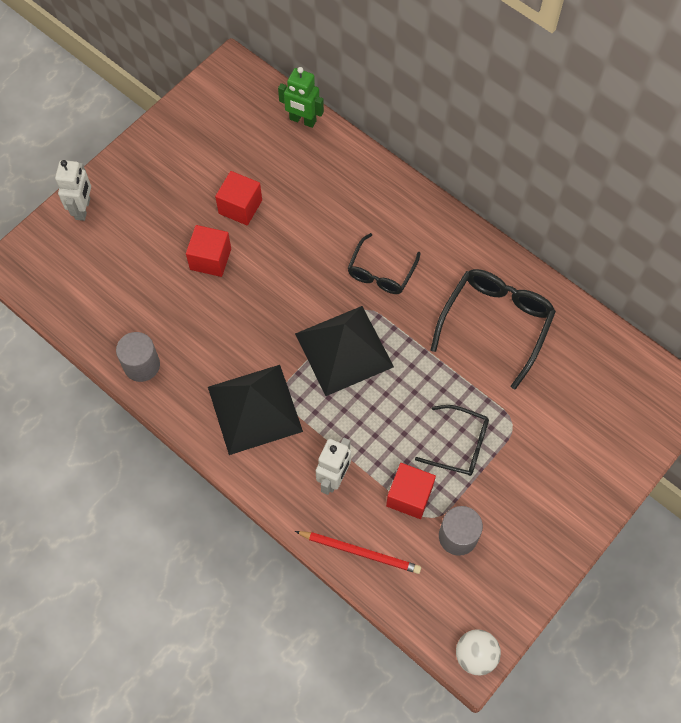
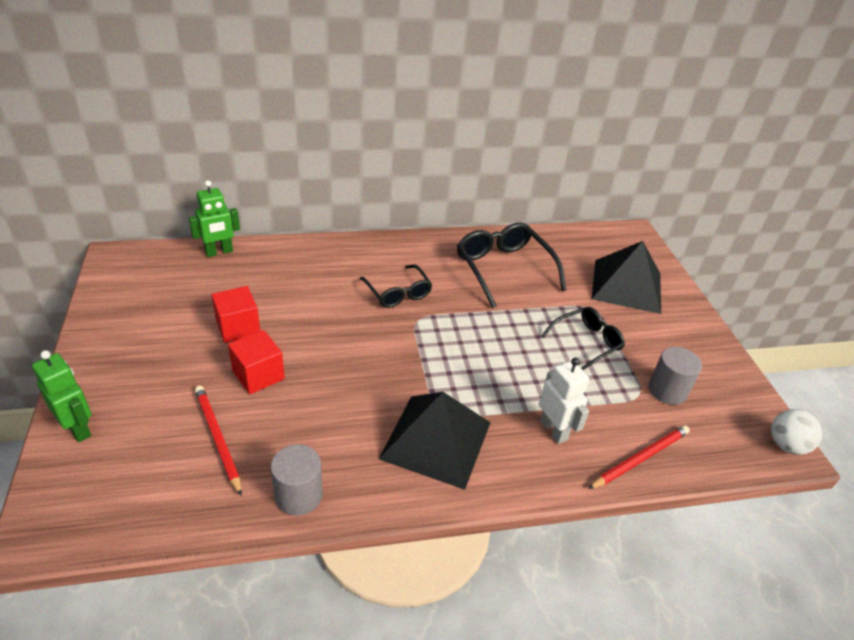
camera: 55 degrees left, 25 degrees down
white robot [55,160,91,221] -> green robot [32,350,92,442]
black pyramid [295,306,394,396] -> black pyramid moved to [592,241,661,314]
red cube [386,463,436,519] -> none
none -> red pencil [195,386,242,496]

